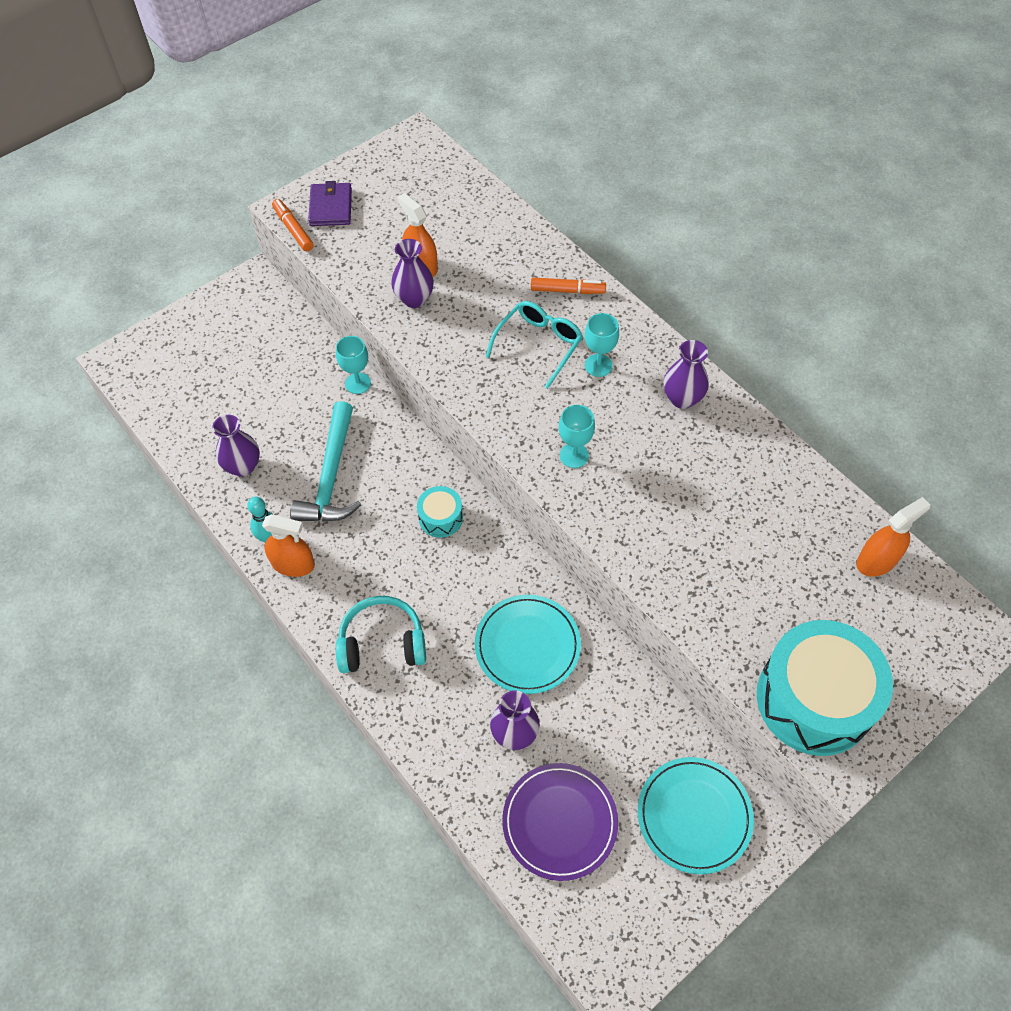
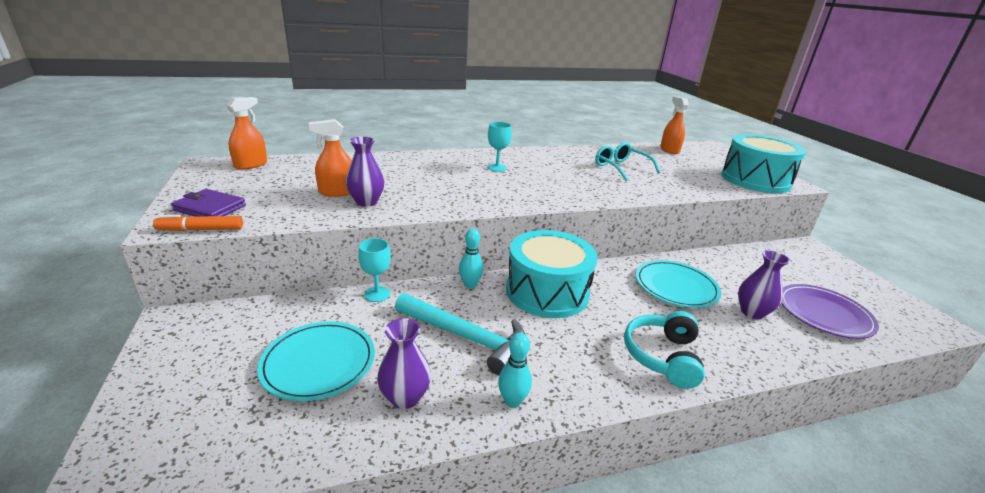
camera: 70 degrees left, 30 degrees down
orange spray bottle [262,514,315,577] -> orange spray bottle moved to [226,97,267,170]
turquoise drum [417,486,463,538] -> turquoise drum [506,230,597,318], size x2.17
turquoise glasses [486,301,583,389] -> turquoise glasses moved to [595,142,660,181]
orange marker [531,278,606,294] -> none
turquoise goblet [559,405,595,468] -> none
turquoise plate [638,757,754,875] -> turquoise plate moved to [257,321,375,401]
purple vase [664,340,709,409] -> none
none -> turquoise bowling pin [459,229,483,289]

